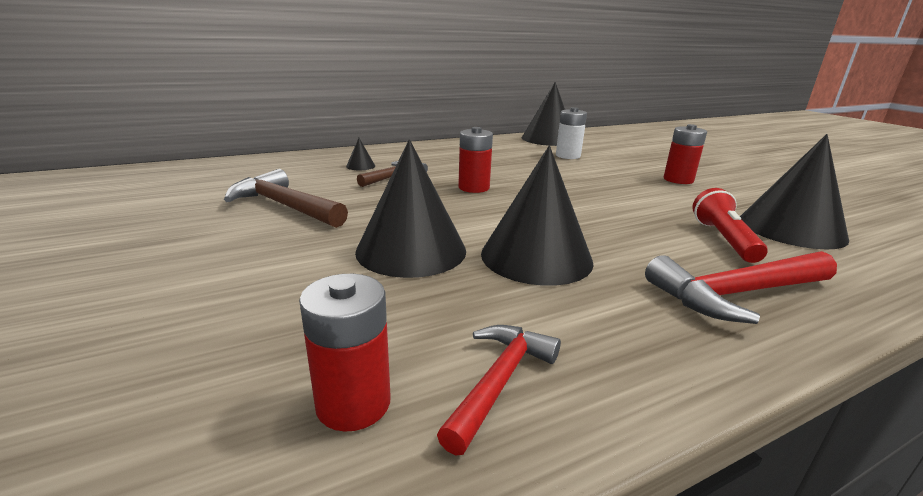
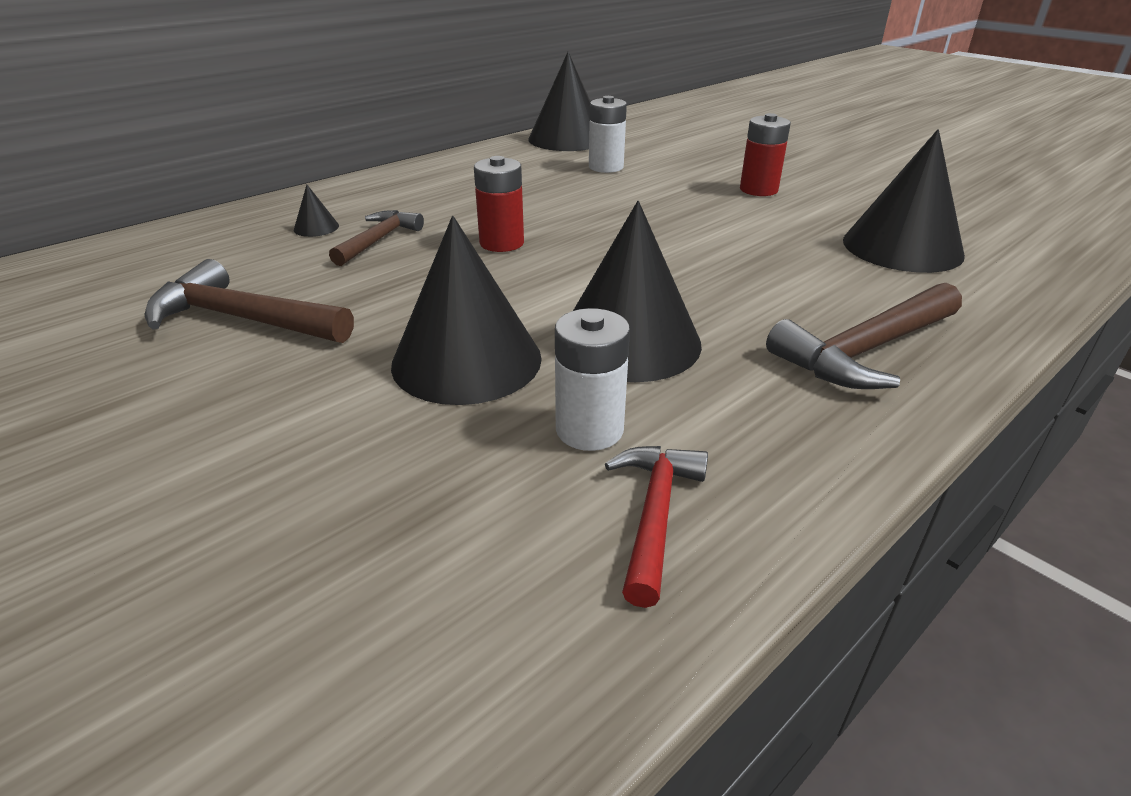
camera: 15 degrees left, 10 degrees up
red battery [299,274,391,432] -> none
red hammer [645,251,837,324] -> brown hammer [766,283,962,389]
red flashlight [692,188,768,263] -> none
none -> white battery [555,308,630,451]

